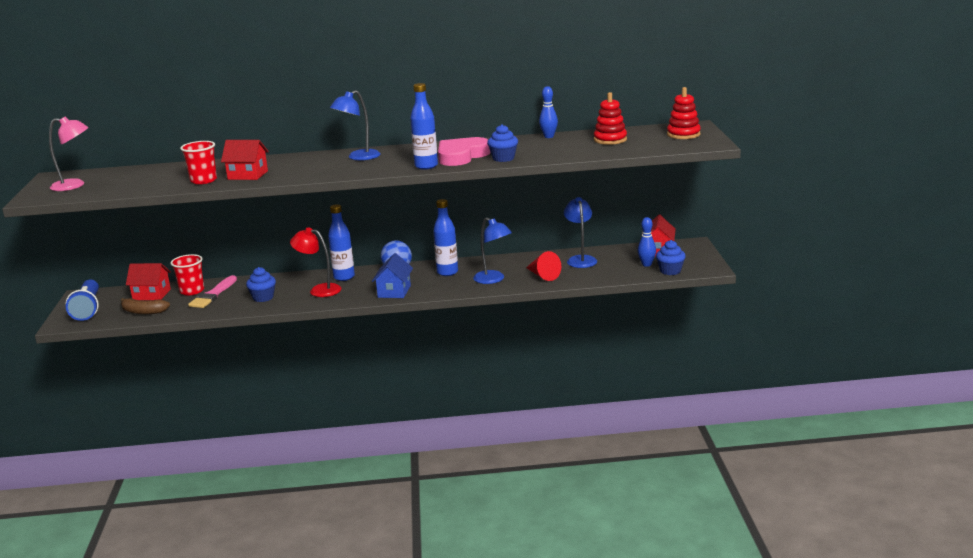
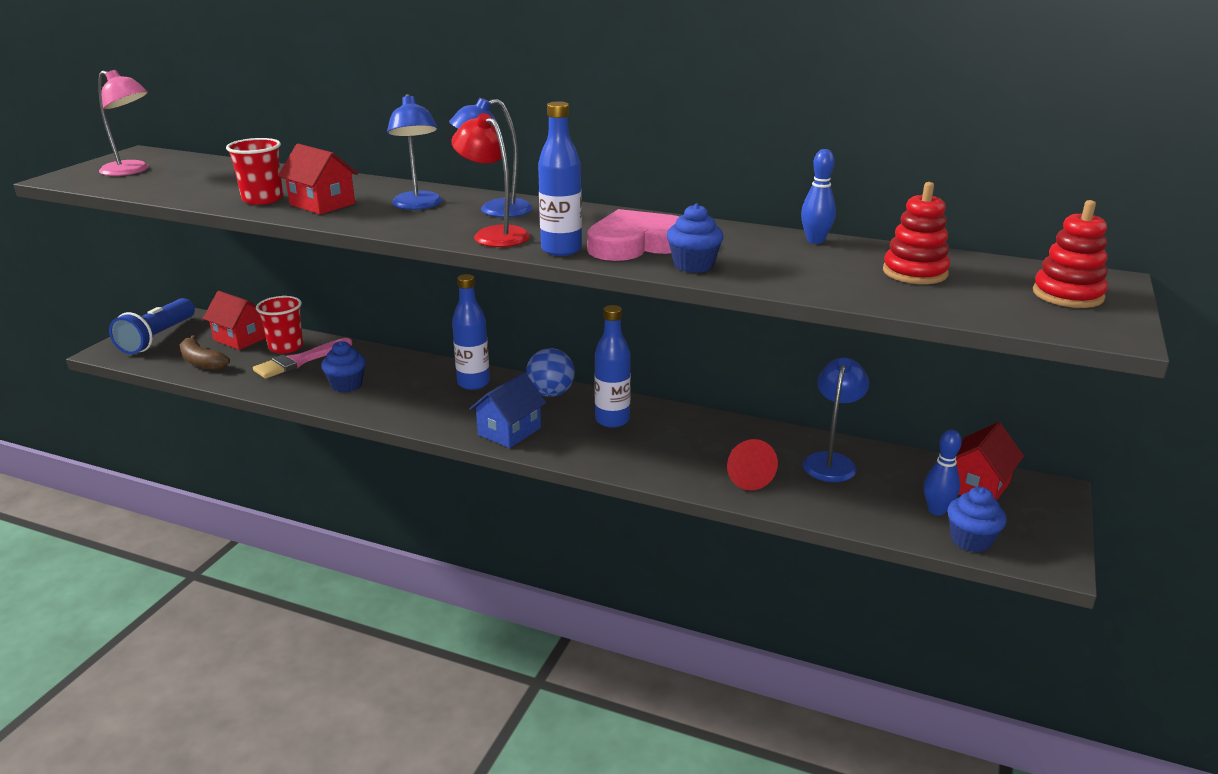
camera: 25 degrees right, 5 degrees up
red lamp [290,228,341,297] -> red lamp moved to [451,113,530,247]
blue lamp [473,217,512,284] -> blue lamp moved to [387,94,443,210]

